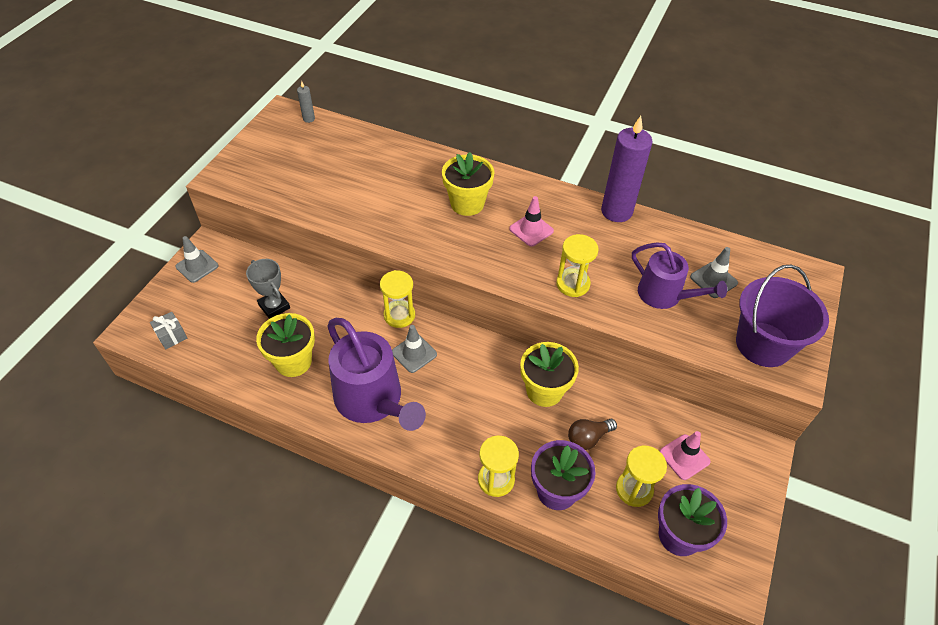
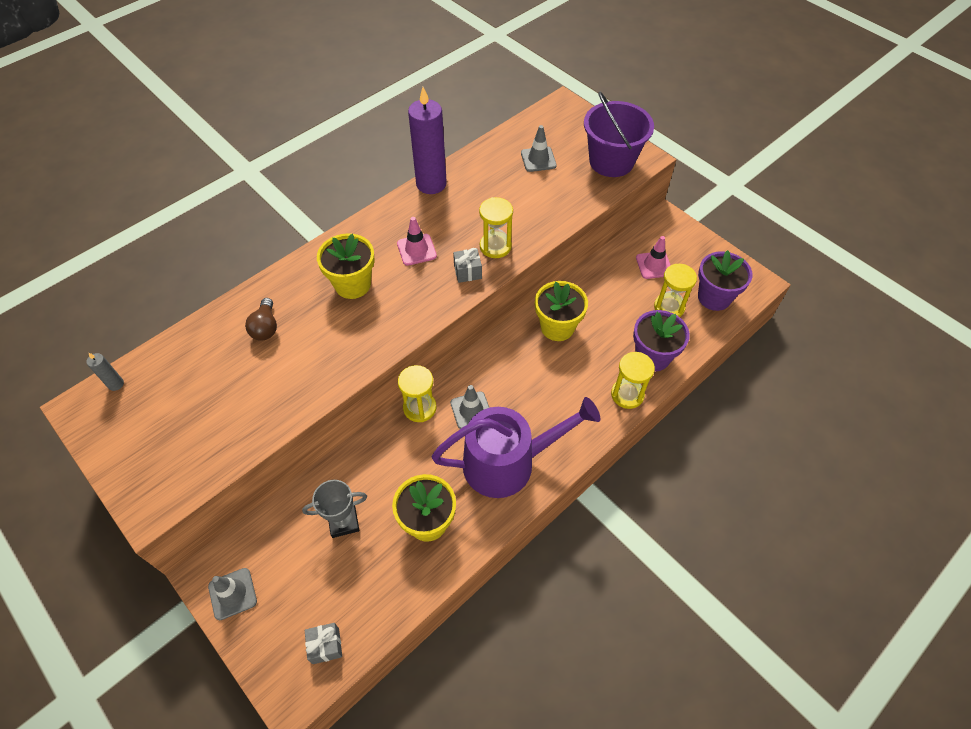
camera: 65 degrees left, 5 degrees up
brown light bulb [568,419,617,450] -> brown light bulb moved to [245,298,277,341]
purple watering can [632,242,727,309] -> none
none -> grey gift [453,248,482,283]

